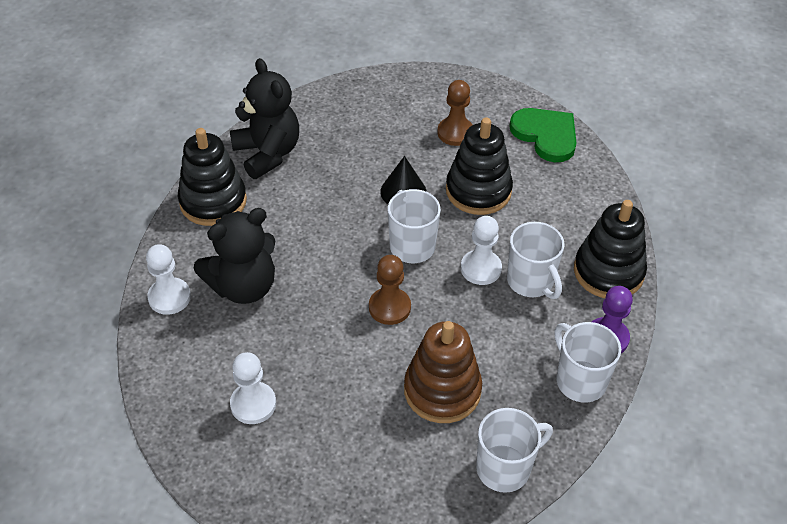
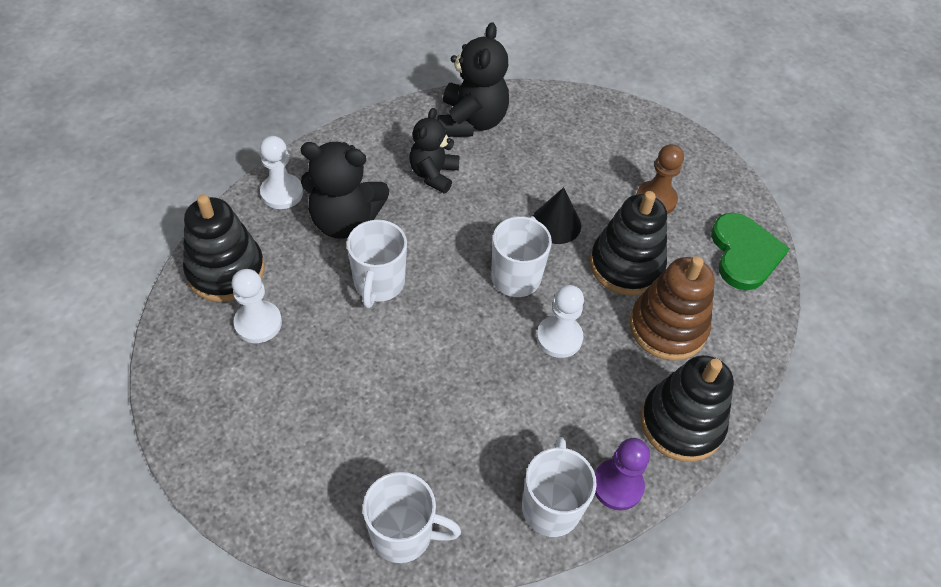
camera: 35 degrees right, 5 degrees up
black stacking toy [178,128,247,226] -> black stacking toy moved to [183,194,265,302]
brown pawn [369,255,411,325] -> none
brown stacking toy [404,321,482,423] -> brown stacking toy moved to [630,256,715,361]
white mug [507,222,565,299] -> white mug moved to [347,220,407,308]
none -> black teddy bear [409,108,460,194]

